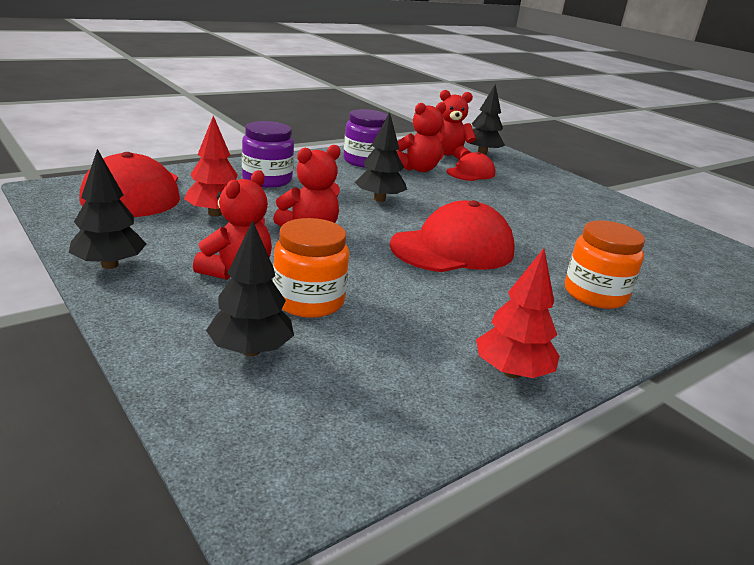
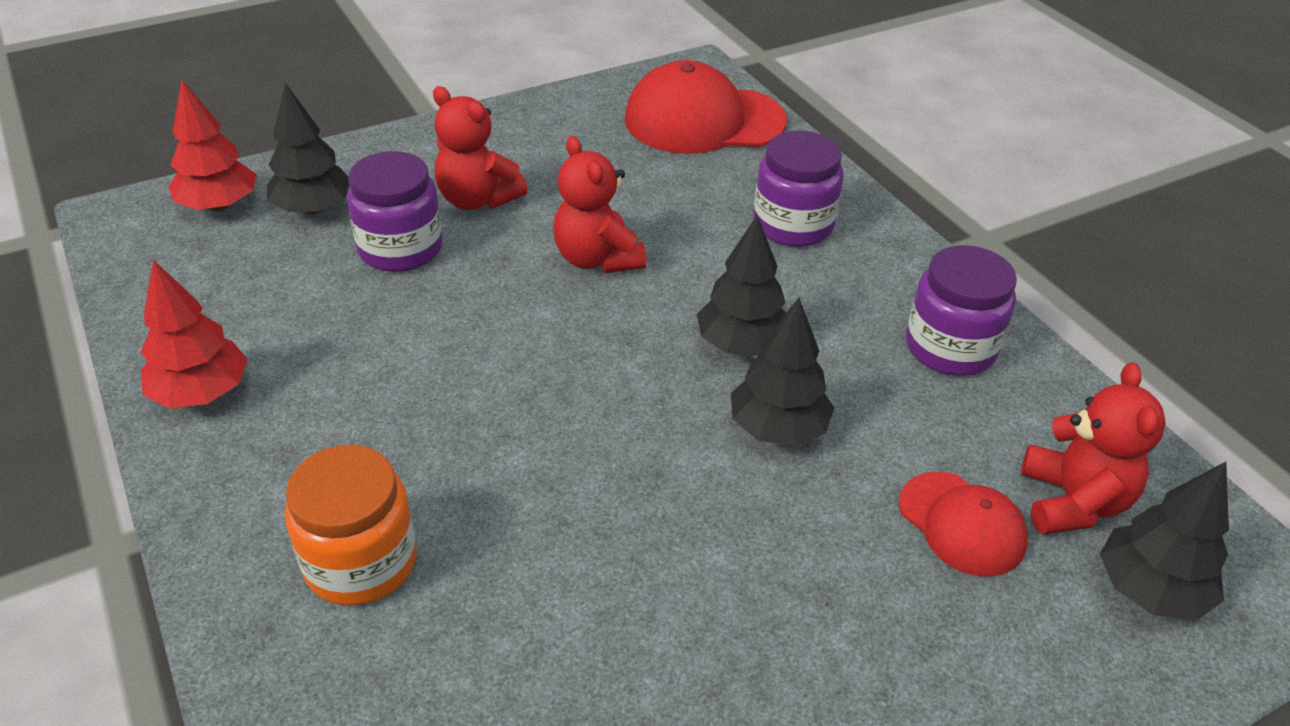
camera: 100 degrees right, 15 degrees up
black tree [69,149,146,269] -> black tree moved to [731,298,834,446]
red tree [184,116,237,217] -> red tree moved to [168,80,257,212]
orange jar [273,218,349,318] -> purple jar [347,151,443,272]
red cap [390,200,515,272] -> none
red teddy bear [397,102,446,172] -> none

